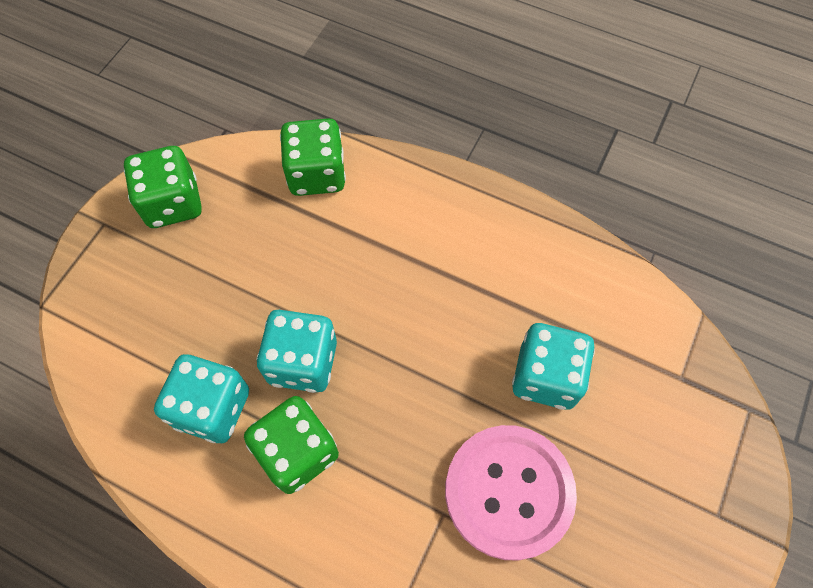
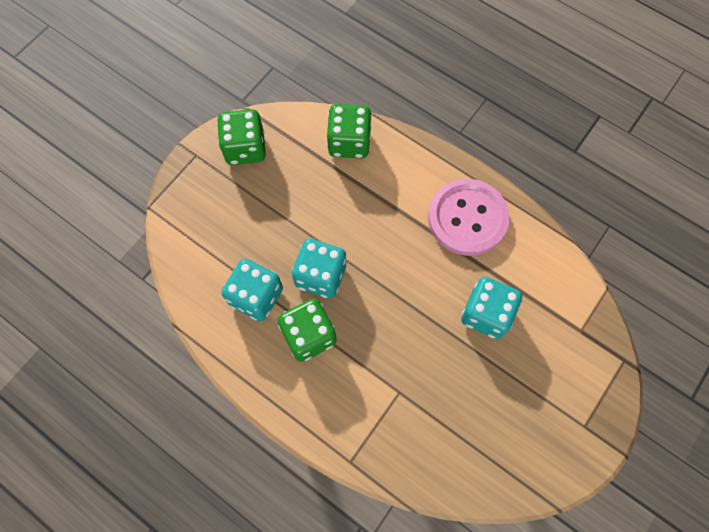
camera: 10 degrees right, 5 degrees up
pink button [445,425,577,561] -> pink button moved to [428,179,510,256]

